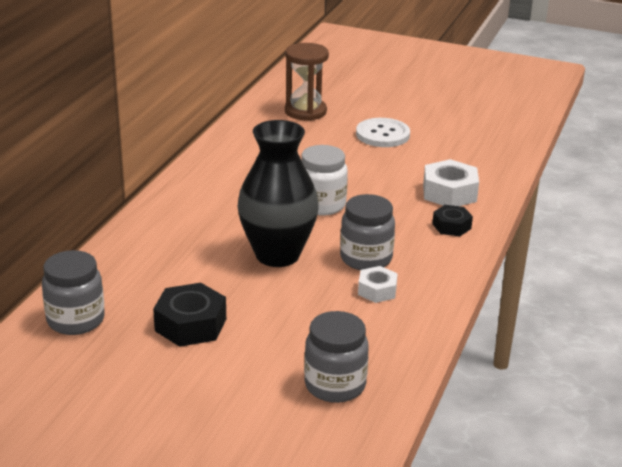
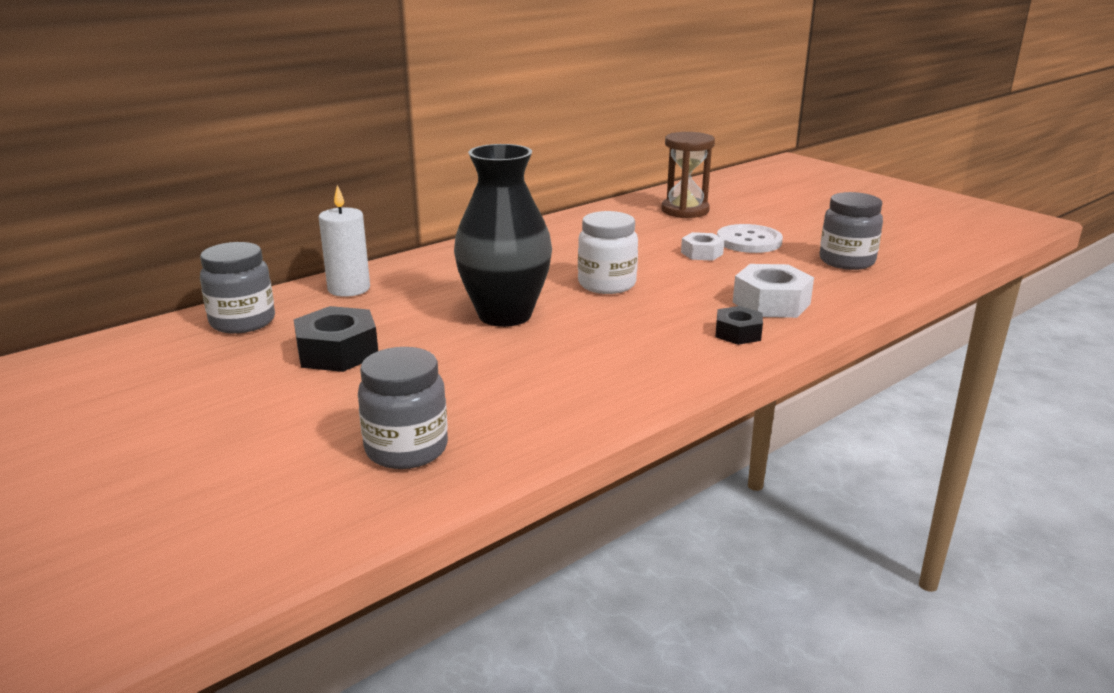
camera: 30 degrees right, 5 degrees down
grey jar [340,194,395,270] -> grey jar moved to [820,192,883,270]
white nut [358,266,398,303] -> white nut moved to [681,232,724,261]
none -> white candle [319,185,370,297]

